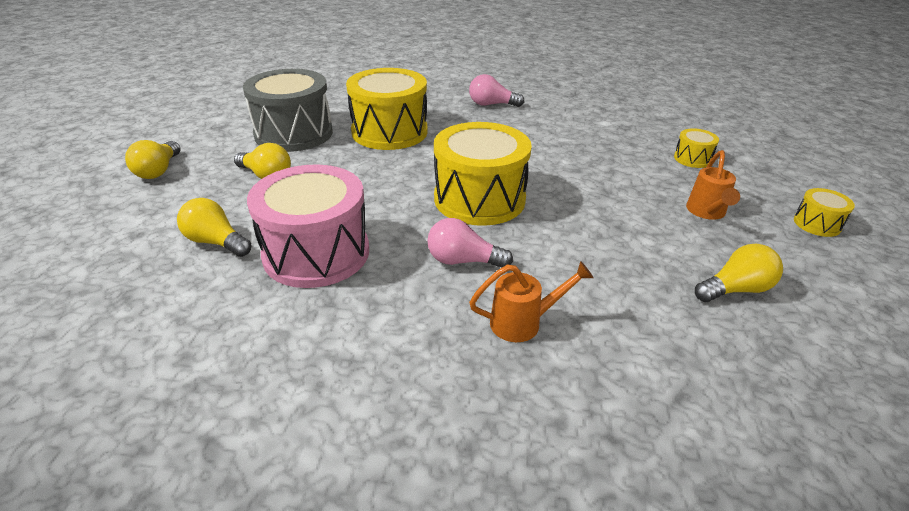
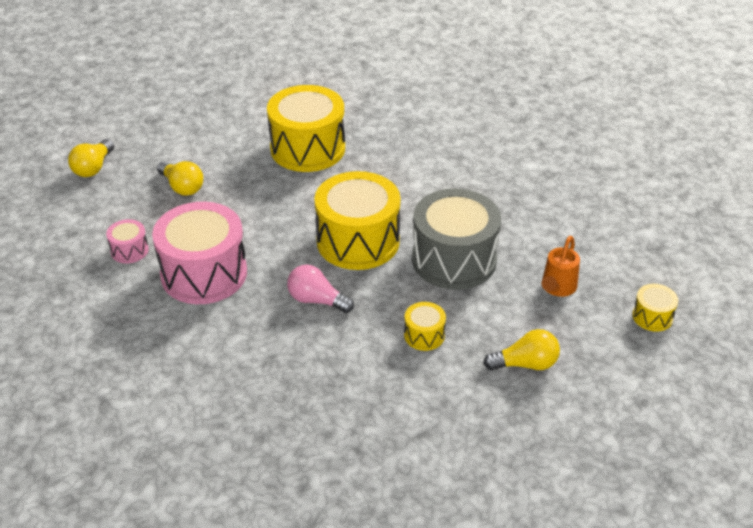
camera: 15 degrees right, 5 degrees up
yellow light bulb [177,198,251,257] -> pink drum [106,219,149,264]
grey drum [243,69,333,152] -> grey drum moved to [412,189,501,290]
pink light bulb [469,74,524,107] -> none
orange watering can [469,261,594,342] -> none
yellow drum [674,128,719,168] -> yellow drum moved to [404,302,446,351]

